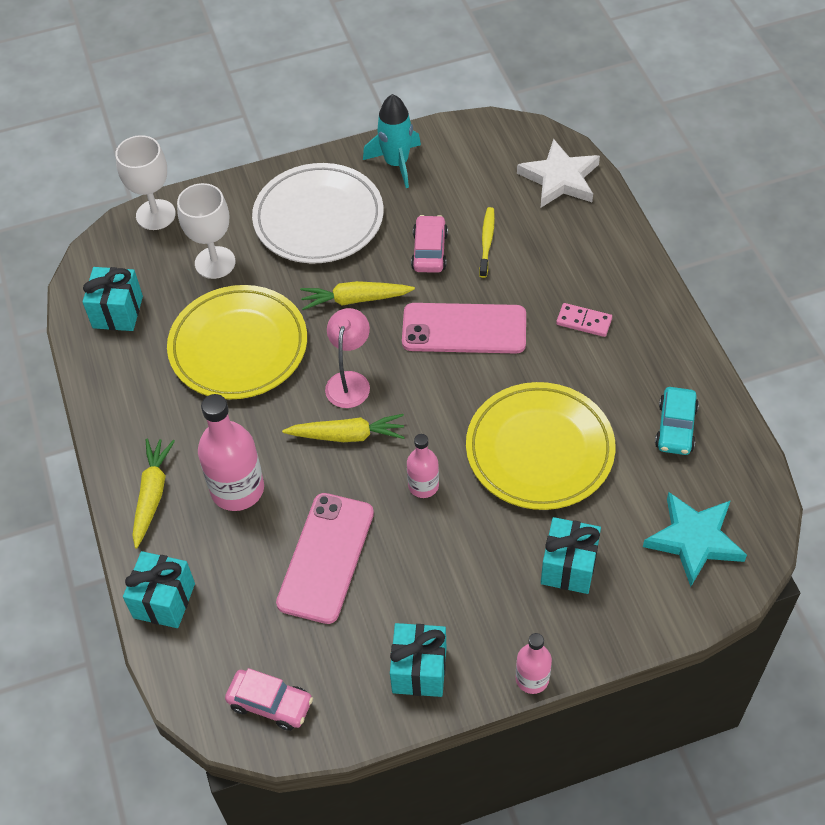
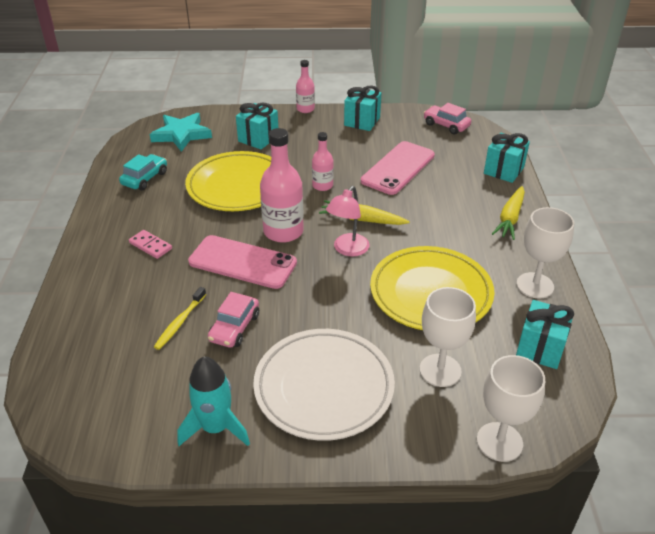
camera: 165 degrees left, 15 degrees down
pink bottle [198,394,264,511] -> pink bottle moved to [260,128,304,243]
yellow carrot [300,281,415,310] -> none
white star [517,139,600,208] -> none
none -> white goblet [516,207,574,299]

